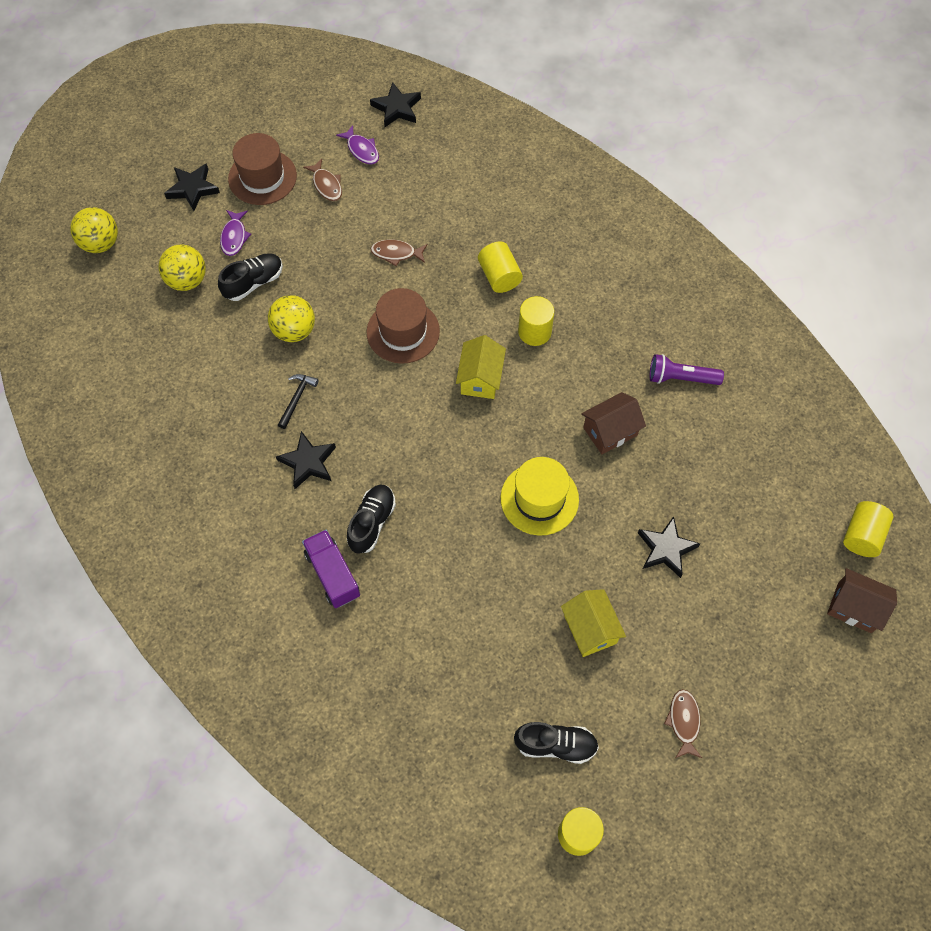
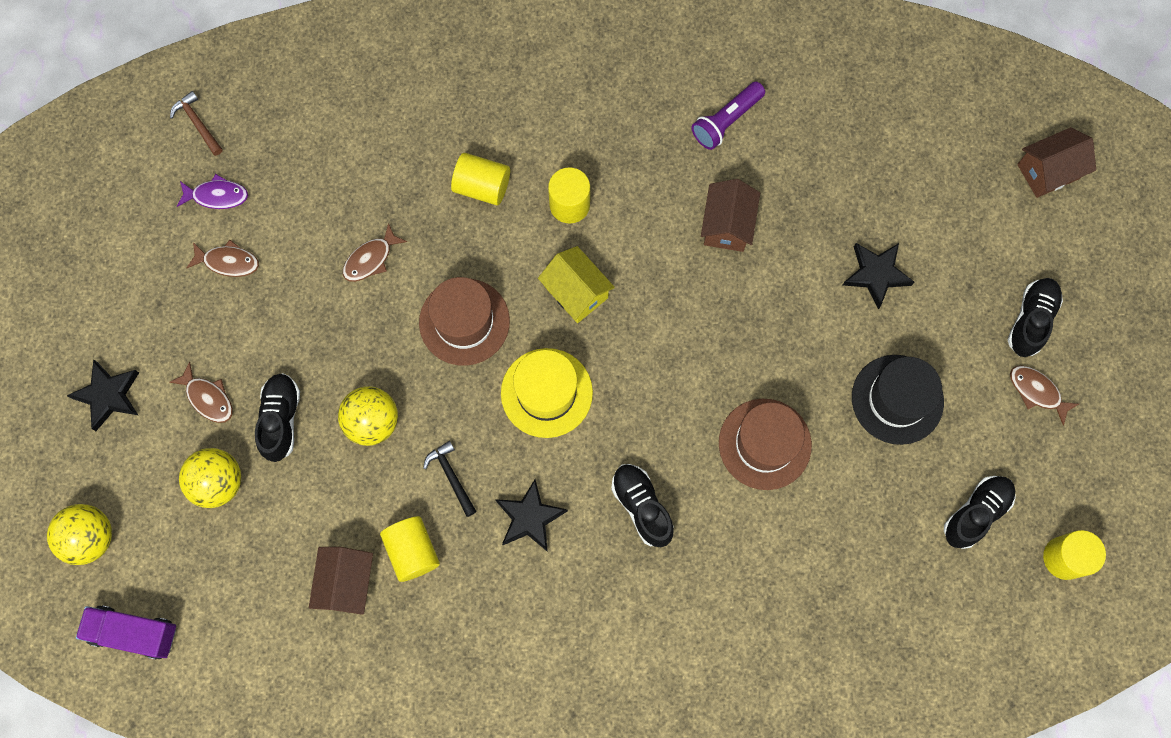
camera: 50 degrees left, 10 degrees up
purple fish [220,210,251,256] -> brown fish [169,362,233,423]
brown hat [228,133,297,205] -> brown hat moved to [719,399,812,490]
purple truck [302,530,360,608] -> purple truck moved to [76,605,176,660]
black star [370,82,421,127] -> brown hammer [170,91,223,156]
yellow hat [500,457,579,536] -> yellow hat moved to [501,348,593,438]
yellow house [561,589,626,657] -> black hat [852,355,944,445]
yellow cylinder [843,501,894,557] -> yellow cylinder moved to [380,516,440,582]
none -> brown house [309,547,373,615]
none -> black shoe [1008,278,1063,357]

